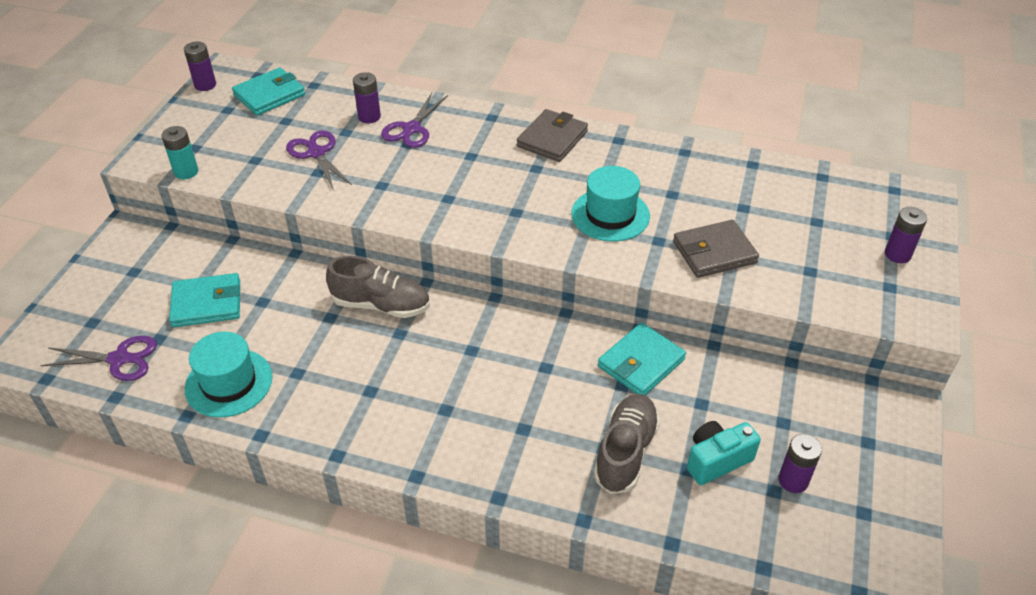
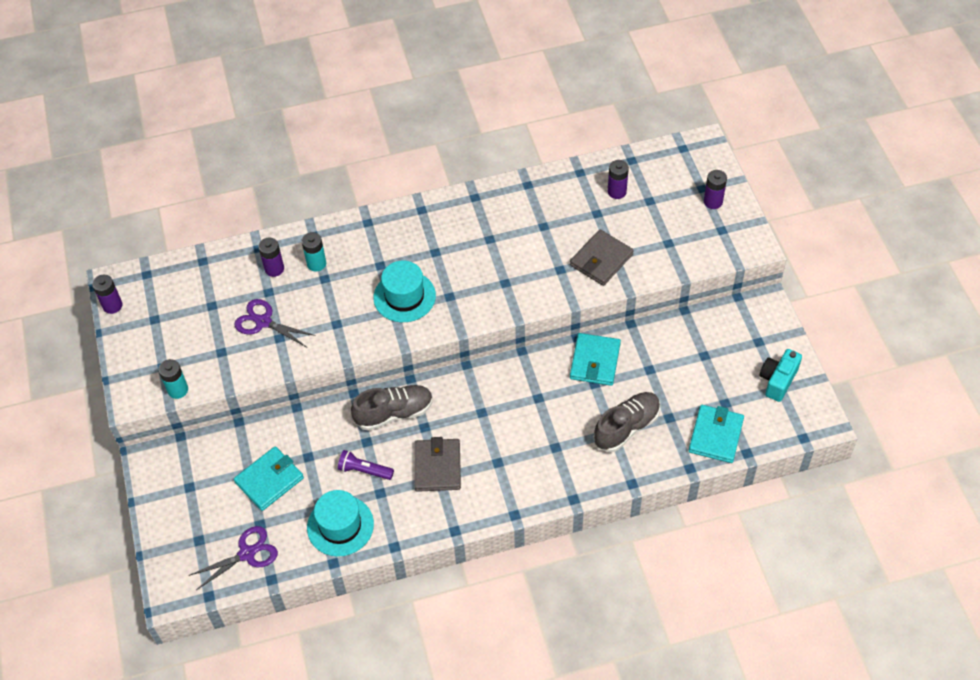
camera: 30 degrees left, 10 degrees up
turquoise wallet [232,67,305,116] -> turquoise wallet moved to [688,405,744,463]
purple scissors [381,93,448,148] -> turquoise battery [302,232,326,272]
grey wallet [517,109,588,162] -> grey wallet moved to [414,437,461,492]
turquoise hat [571,166,650,242] -> turquoise hat moved to [373,261,436,322]
grey shoe [594,394,660,494] -> grey shoe turned 60 degrees clockwise [594,392,660,452]
turquoise camera [687,421,761,485] -> turquoise camera moved to [760,349,802,402]
purple battery [778,434,822,493] -> purple battery moved to [608,160,629,199]
none -> purple flashlight [338,450,394,480]

